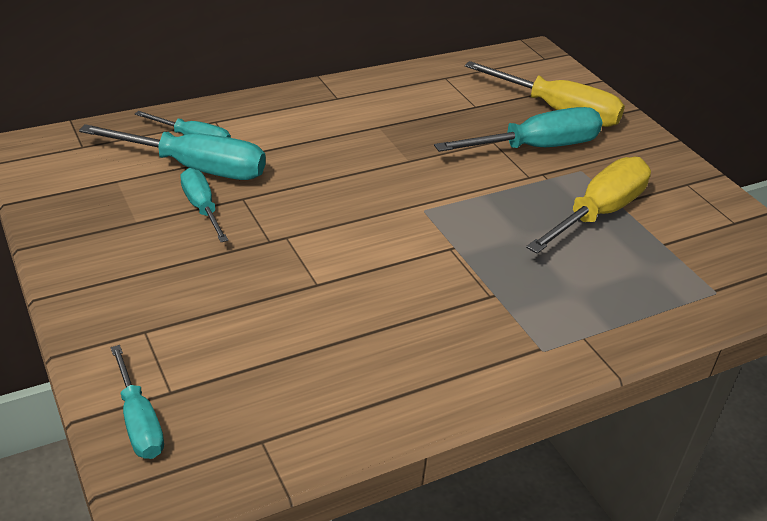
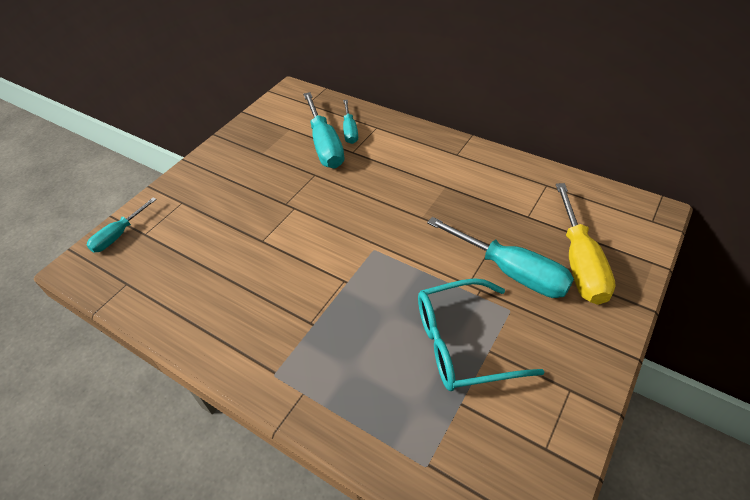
camera: 65 degrees right, 10 degrees up
turquoise screwdriver [180,168,228,242] -> none
yellow screwdriver [526,157,651,254] -> turquoise glasses [418,278,544,391]

